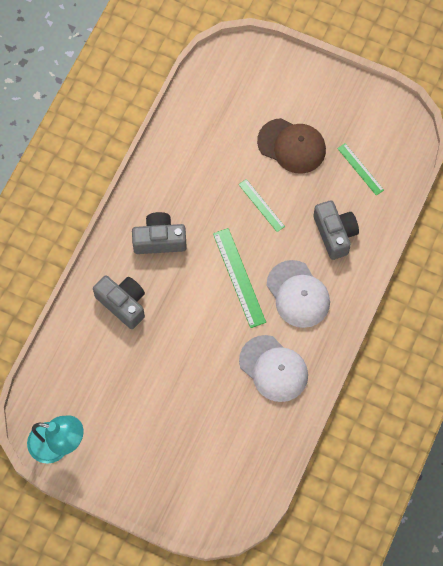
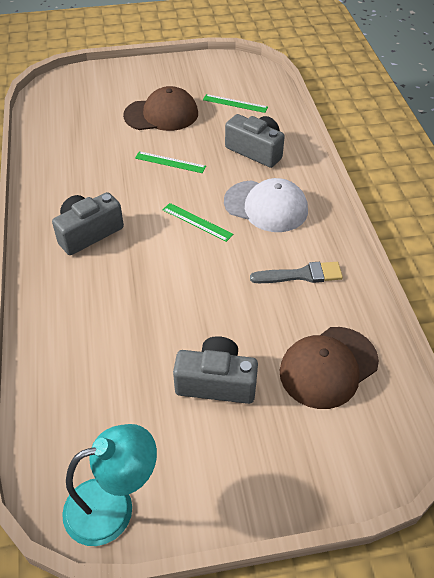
camera: 35 degrees left, 20 degrees down
grey camera [93,276,145,329] -> grey camera moved to [173,336,258,404]
green ruler [213,228,266,328] -> green ruler [163,203,234,242], size x0.61
white cap [239,335,308,402] -> grey brush [250,262,343,283]
none -> brown cap [280,327,379,409]

